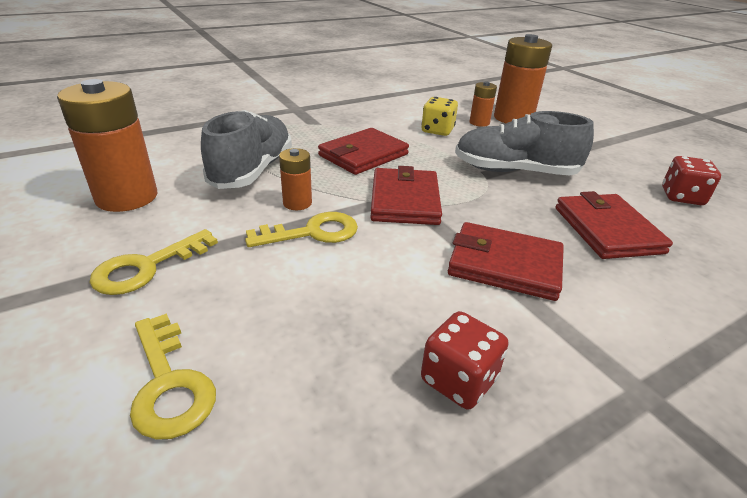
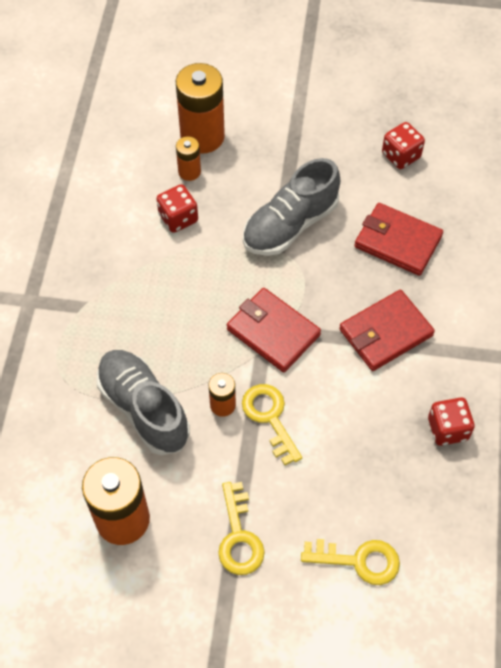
camera: 50 degrees left, 25 degrees up
yellow key [245,212,358,247] -> yellow key turned 45 degrees counterclockwise [242,384,302,465]
red wallet [318,128,409,175] -> none
yellow dice [421,97,458,136] -> red dice [156,184,198,233]

